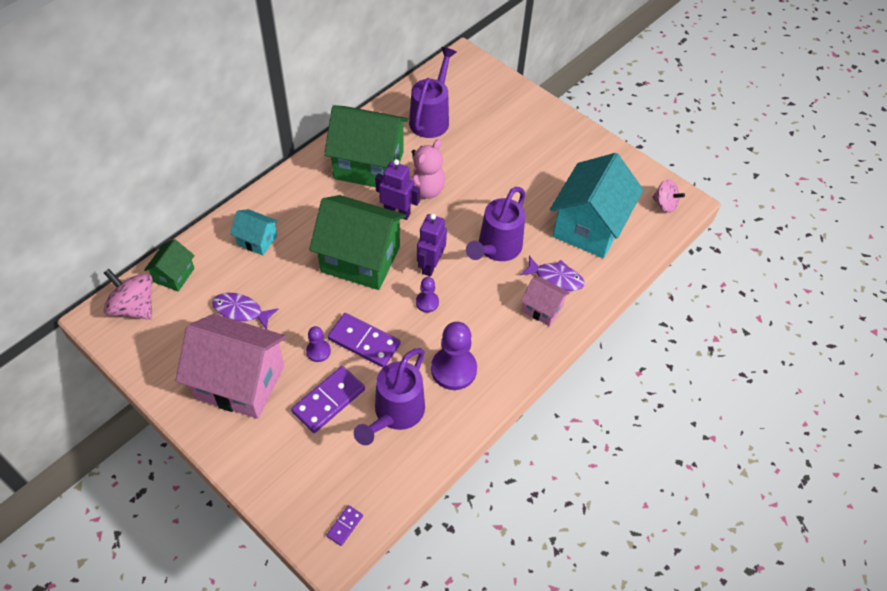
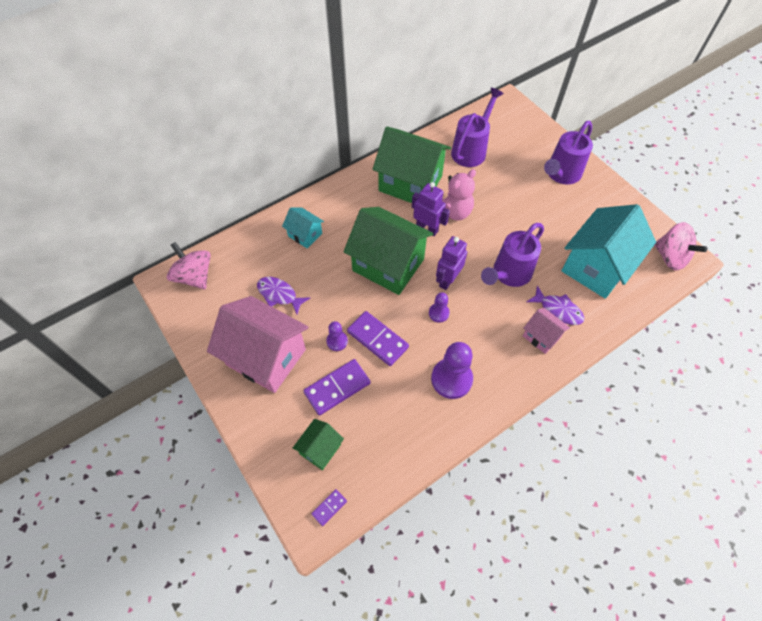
camera: 15 degrees right, 5 degrees up
green house [144,239,195,291] -> green house moved to [293,419,344,470]
purple watering can [354,348,425,445] -> purple watering can moved to [544,121,593,185]
pink spinning top [652,179,685,213] -> pink spinning top [654,222,708,271], size x1.55

